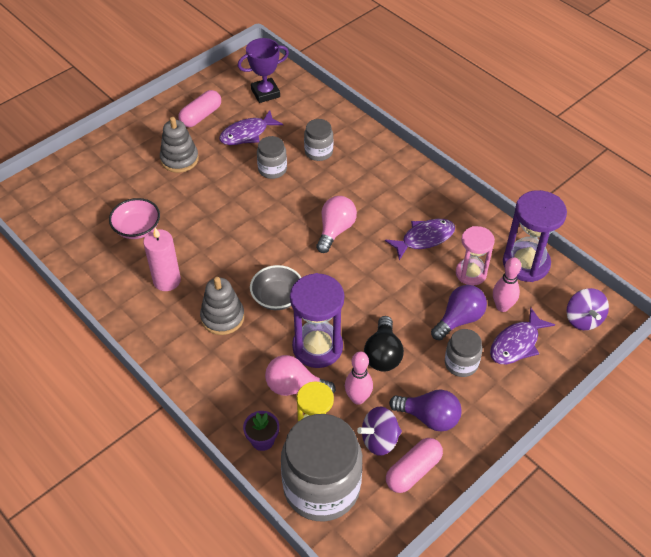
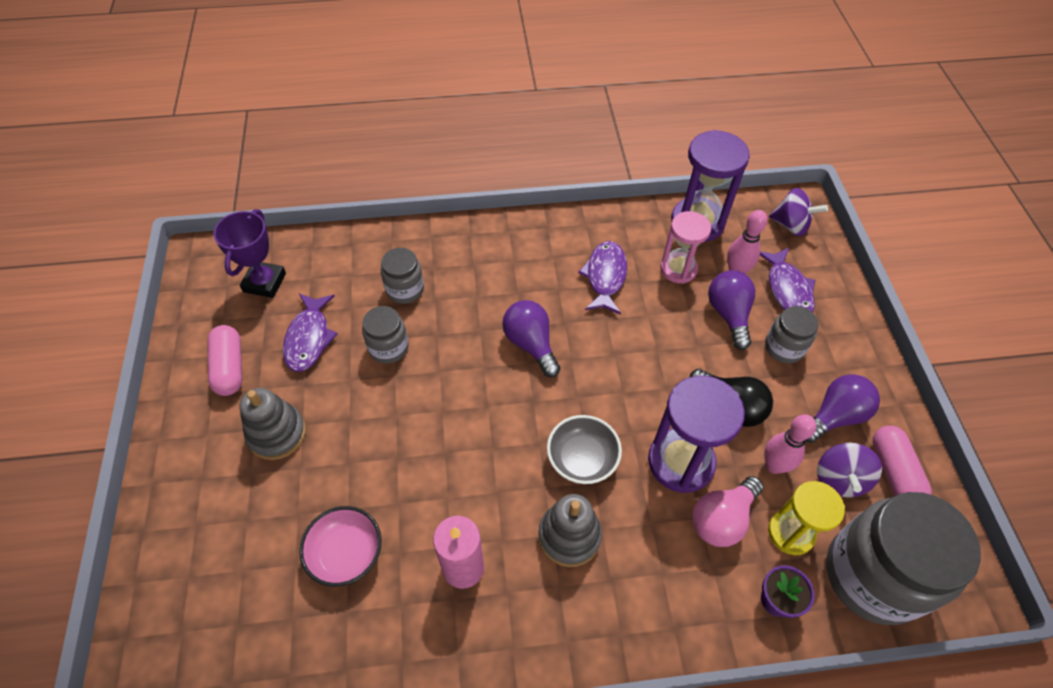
camera: 55 degrees left, 5 degrees up
pink light bulb [316,196,357,253] -> purple light bulb [502,300,560,377]

